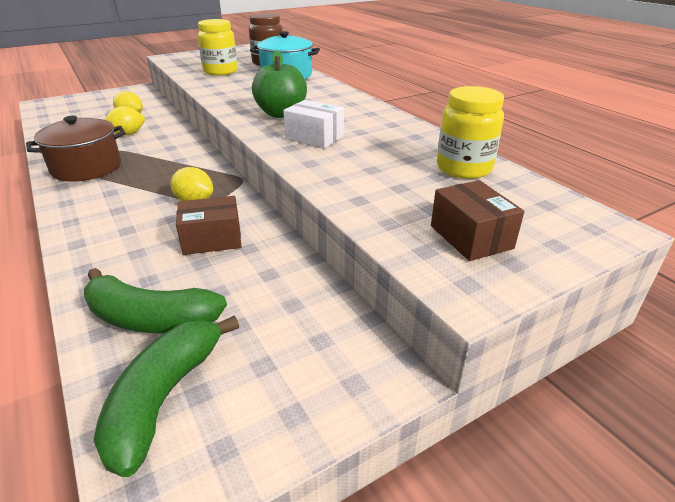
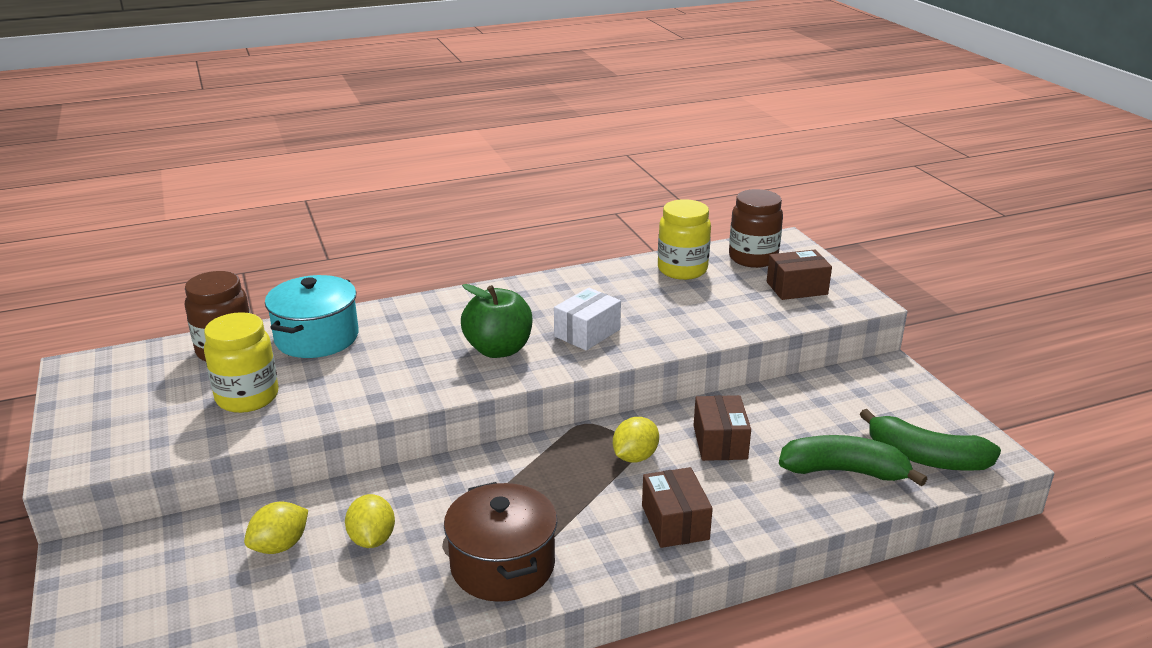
camera: 80 degrees left, 5 degrees down
green banana [84,268,227,333] -> green banana turned 105 degrees counterclockwise [779,435,927,487]
none -> brown box [642,467,713,548]
none -> brown jar [729,189,783,268]

